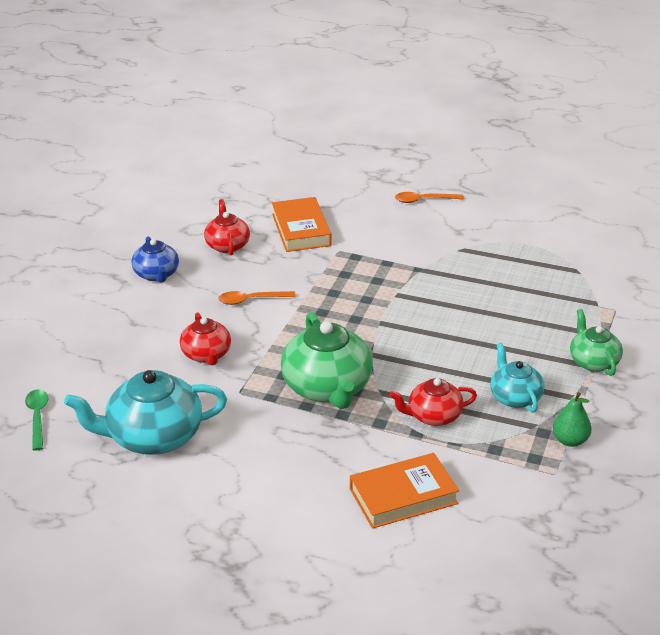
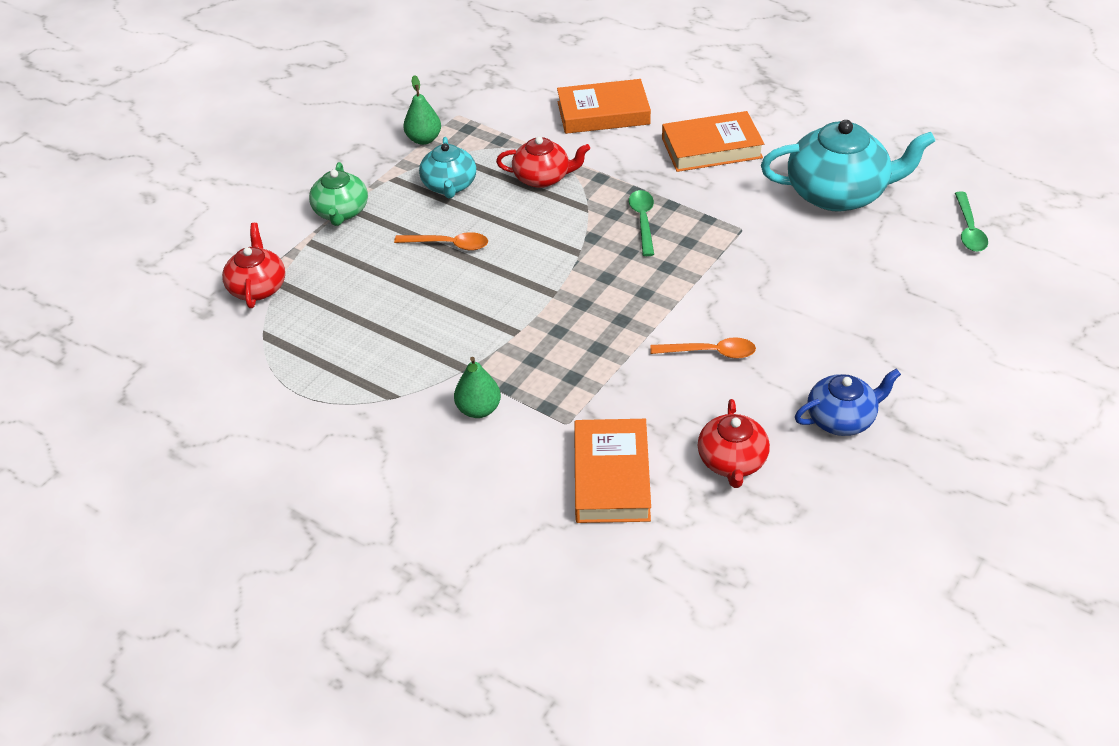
camera: 165 degrees left, 10 degrees up
blue teapot [132,236,179,282] -> blue teapot turned 75 degrees clockwise [795,369,901,436]
red teapot [180,312,231,365] -> red teapot moved to [222,223,285,308]
green teapot [281,312,373,409] -> green spoon [629,190,654,256]
orange spoon [395,192,464,203] -> orange spoon moved to [394,232,488,250]
none -> green pear [454,357,501,418]
none -> orange book [662,111,764,172]

